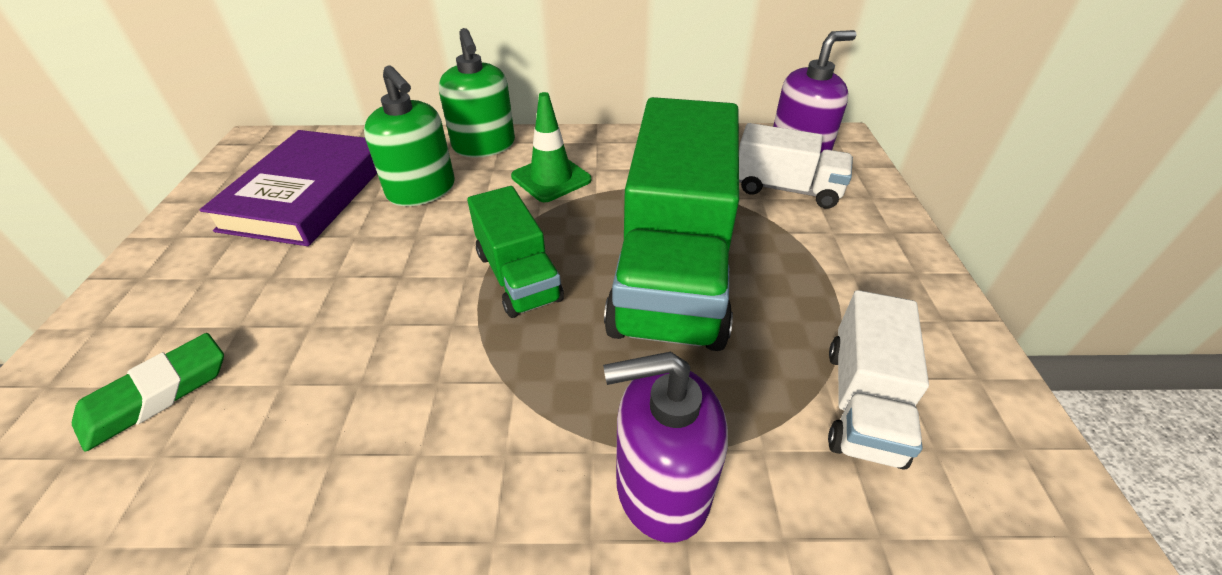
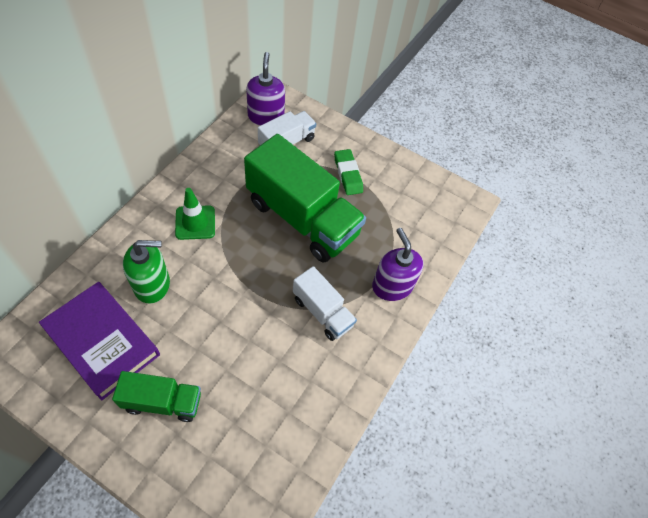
camera: 65 degrees left, 15 degrees up
green eraser [72,333,224,452] -> green eraser moved to [334,149,363,195]
green soap dispenser [439,28,515,158] -> none
green truck [467,186,564,318] -> green truck moved to [112,371,201,422]
purple soap dispenser [603,352,728,543] -> purple soap dispenser turned 135 degrees clockwise [372,228,423,301]
white truck [828,290,929,470] -> white truck moved to [293,266,357,341]

